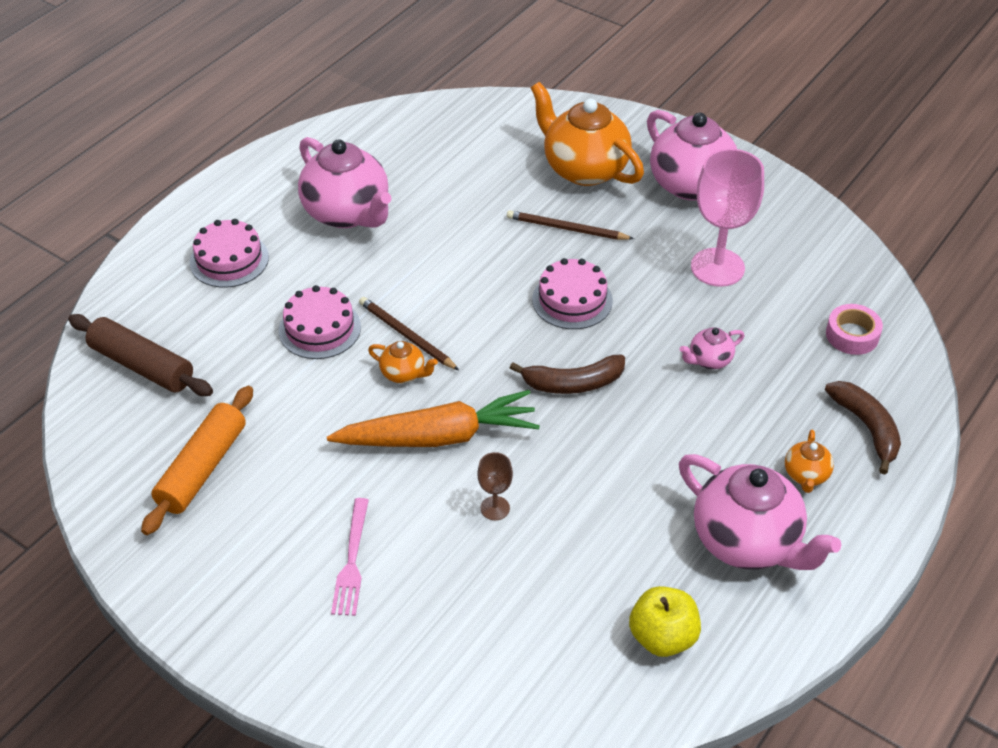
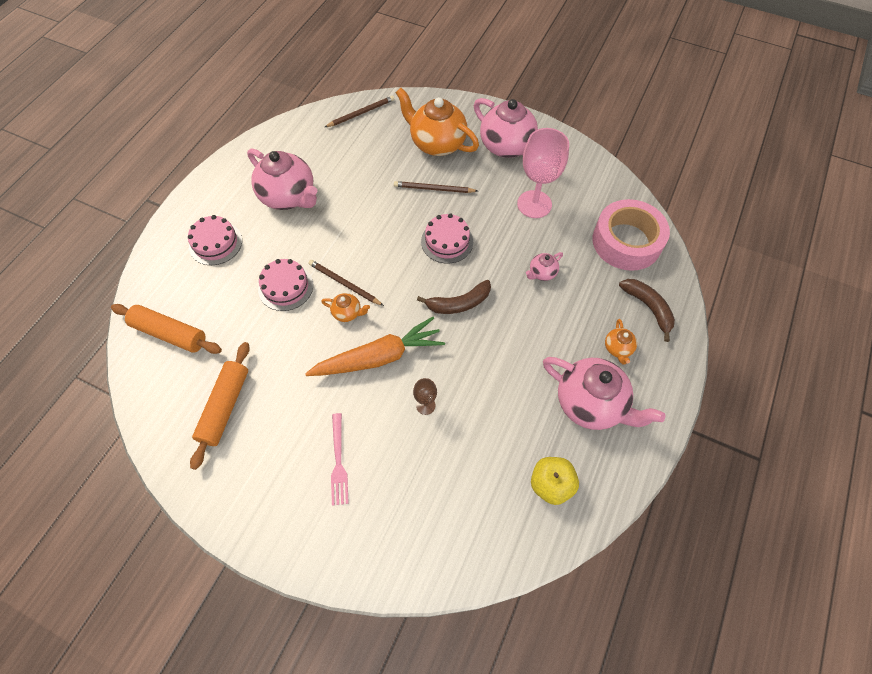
camera: 10 degrees left, 15 degrees up
brown rolling pin [68,314,213,396] -> orange rolling pin [111,304,222,354]
pink tape [826,304,883,355] -> pink tape [593,199,670,271], size x2.04
none -> brown pencil [325,96,394,127]

